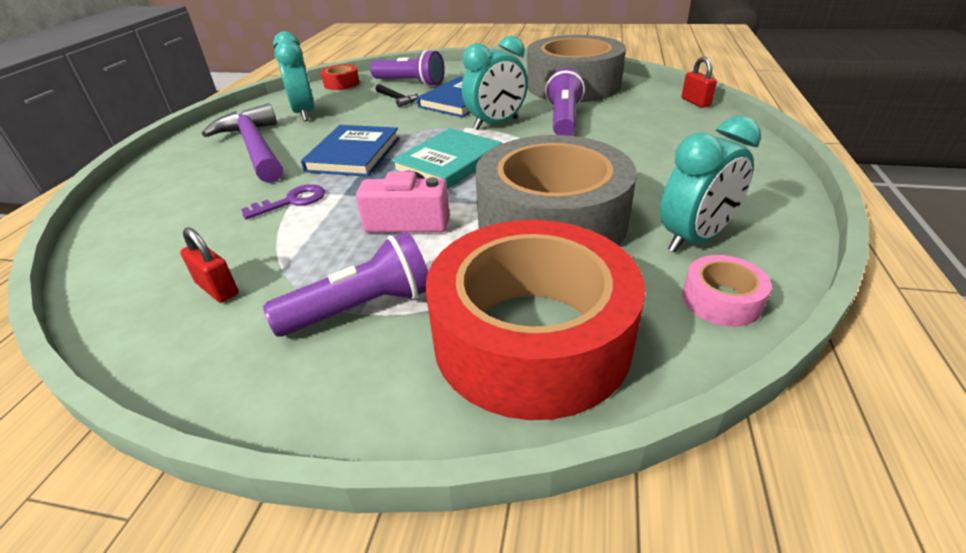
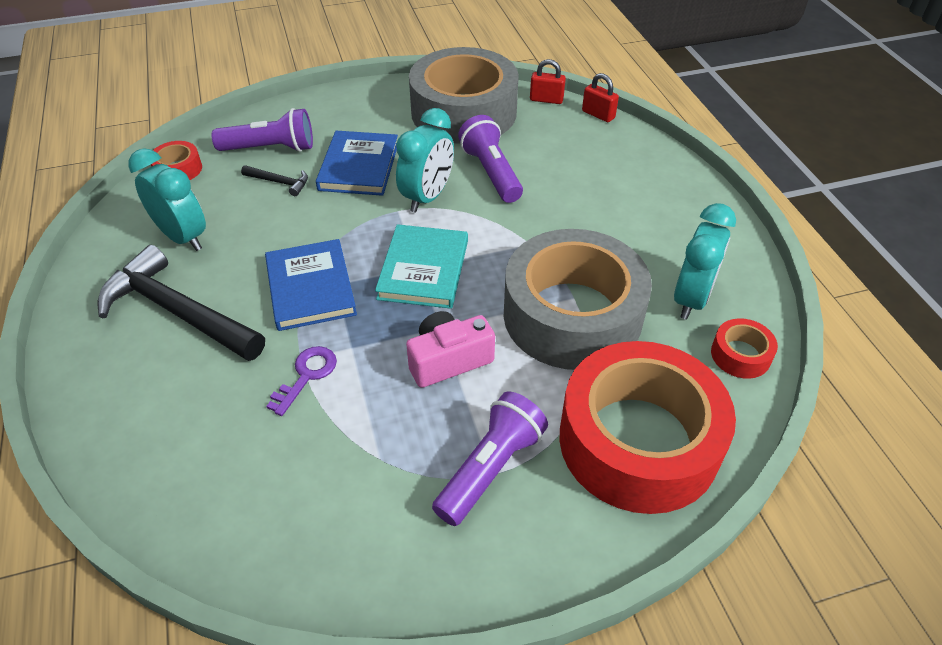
camera: 30 degrees left, 10 degrees up
red padlock [180,227,239,303] -> red padlock moved to [530,59,566,104]
purple hammer [202,103,283,183] -> black hammer [98,245,265,361]
pink tape [682,255,772,327] -> red tape [711,318,778,379]

